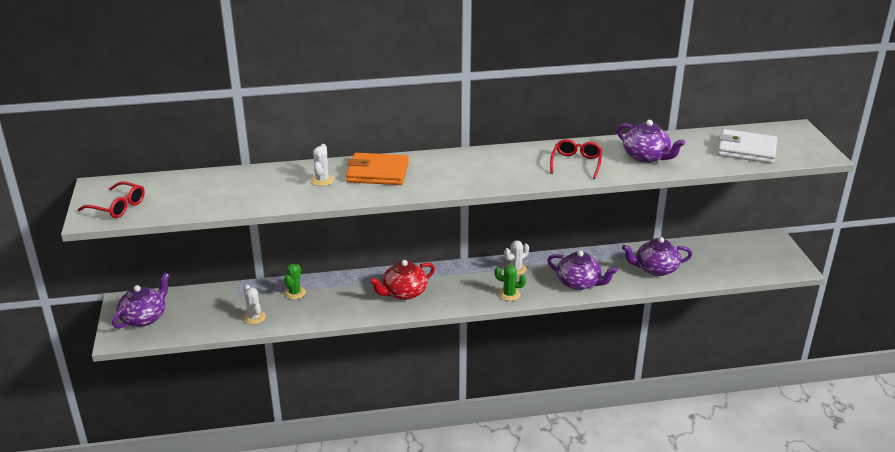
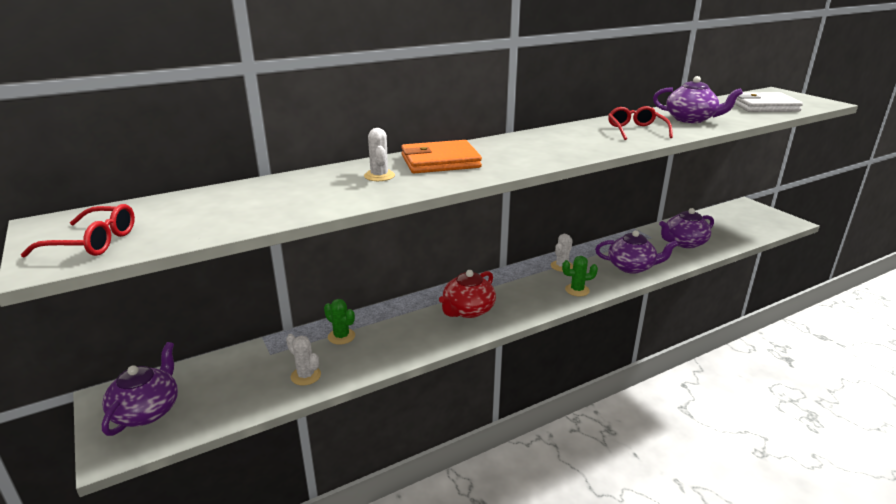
camera: 20 degrees left, 5 degrees down
green cactus [284,264,306,300] -> green cactus turned 45 degrees counterclockwise [324,299,355,345]

